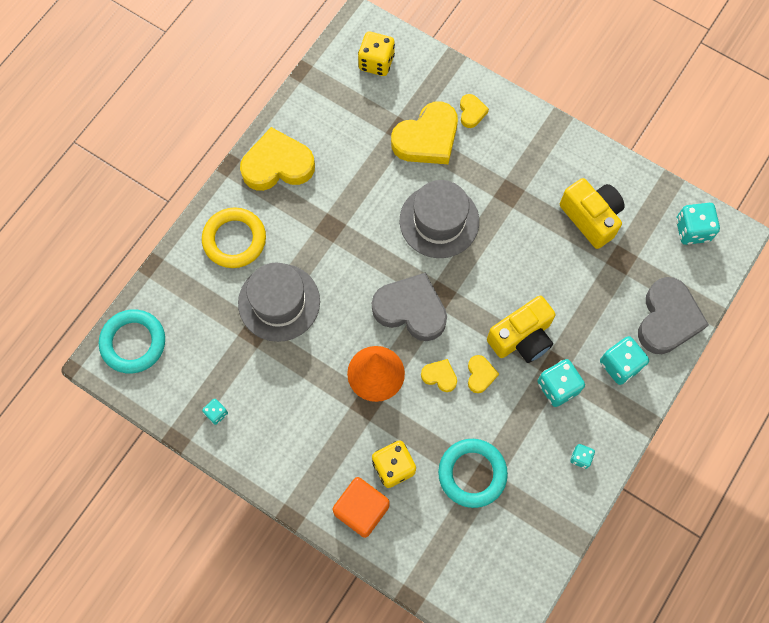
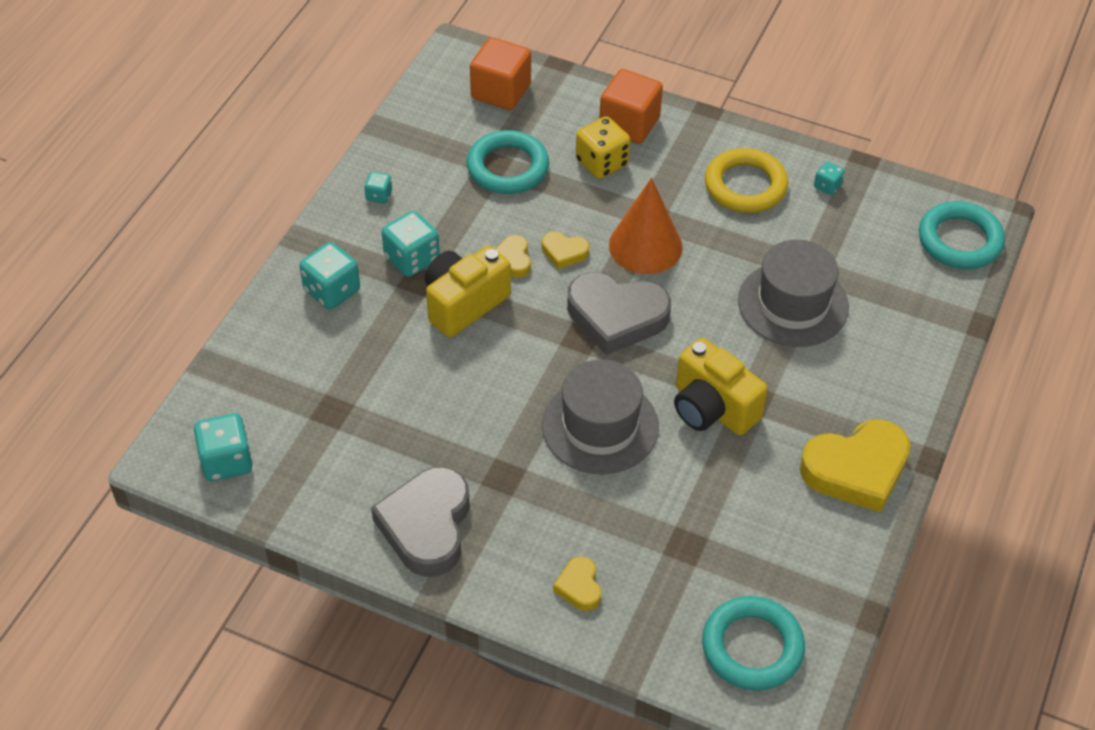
camera: 170 degrees right, 20 degrees down
yellow ring [202,207,266,268] -> yellow ring moved to [705,148,788,213]
yellow dice [358,31,395,76] -> turquoise ring [702,596,805,690]
yellow heart [391,101,458,164] -> none
yellow camera [560,178,625,249] -> yellow camera moved to [674,338,768,435]
grey heart [638,277,709,354] -> grey heart moved to [371,467,470,577]
none -> orange cube [470,37,531,110]

